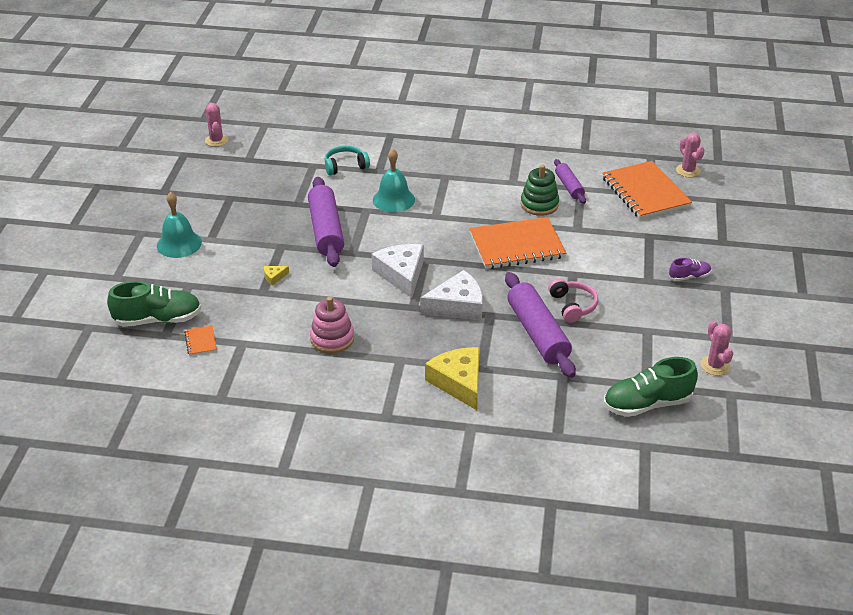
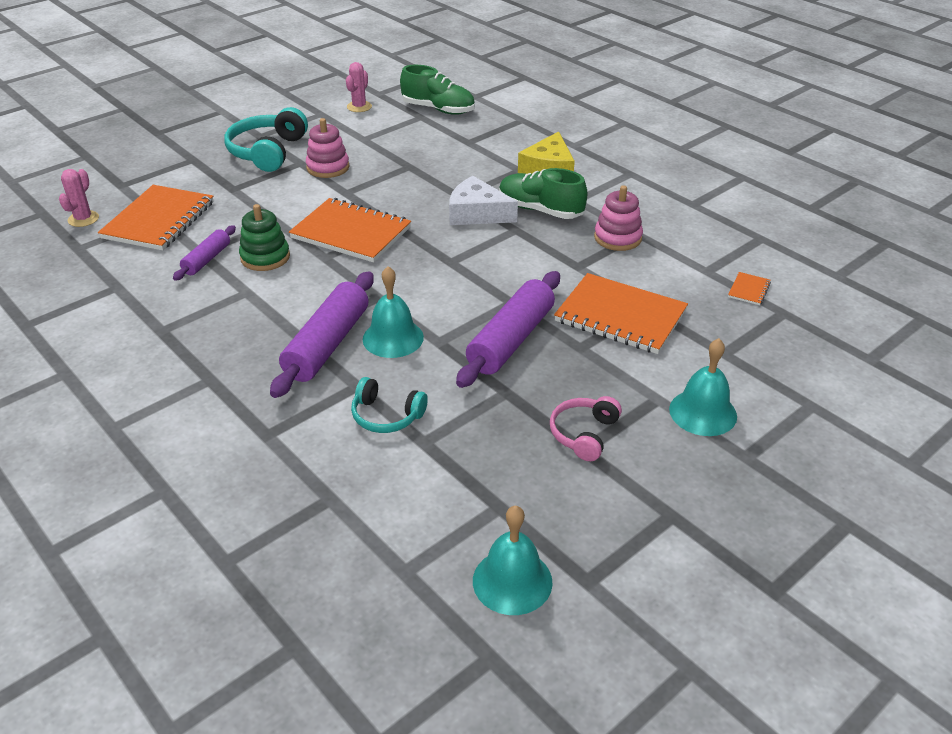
camera: 140 degrees left, 0 degrees up
green shoe [107,281,201,327] -> green shoe moved to [499,168,587,219]
pink cactus [205,103,228,147] -> turquoise bell [473,505,552,615]
yellow cheese [264,266,289,286] -> orange notebook [554,273,688,354]
white cheese [371,244,424,298] -> none
purple rolling pin [505,272,576,378] -> purple rolling pin moved to [270,271,374,398]
pink headphones [548,278,598,323] -> pink headphones moved to [550,396,622,461]
purple shoe [669,258,711,281] -> turquoise headphones [224,107,308,172]
none -> pink stacking toy [306,118,349,178]

